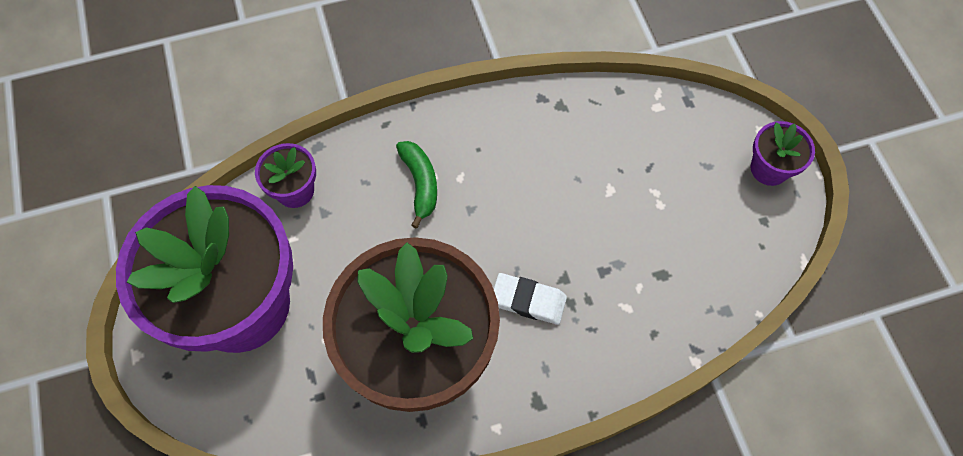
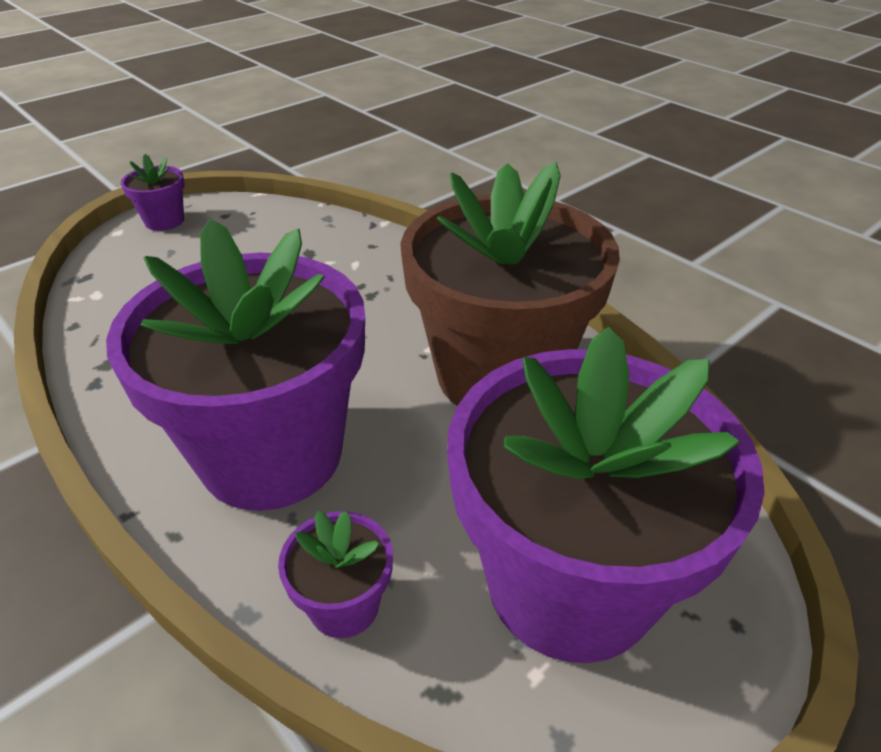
camera: 115 degrees left, 25 degrees down
green banana [396,141,437,228] -> purple flower pot [106,219,365,511]
white eraser [494,273,567,325] -> none

